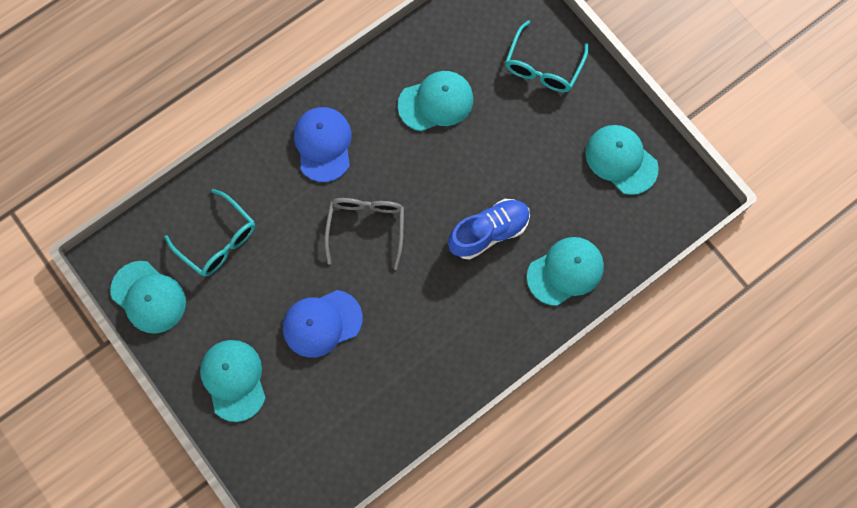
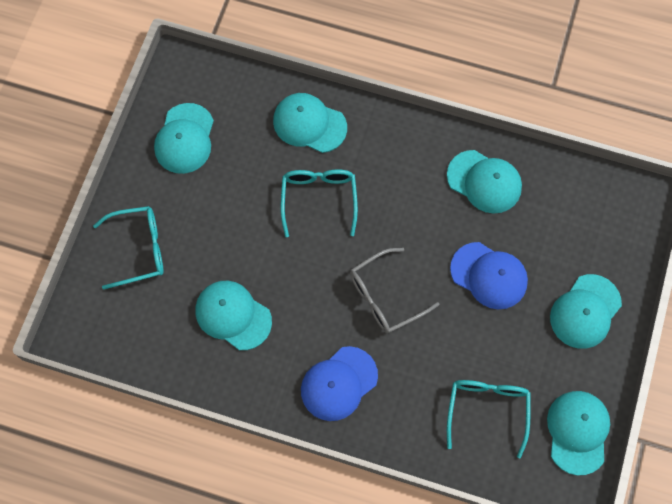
camera: 125 degrees left, 5 degrees down
blue shoe [448,199,530,260] -> turquoise glasses [281,169,358,237]
none -> turquoise cap [447,150,522,214]

